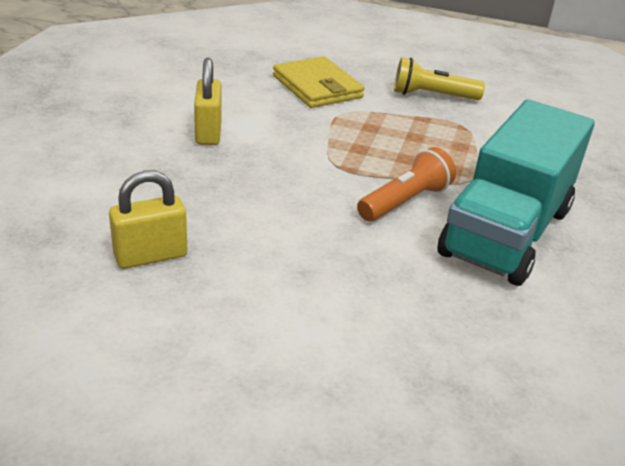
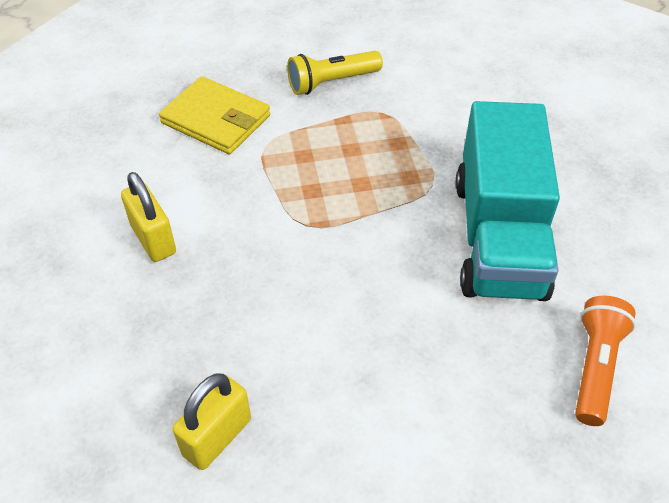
camera: 25 degrees left, 15 degrees up
orange flashlight [357,147,456,221] -> orange flashlight moved to [575,296,636,426]

